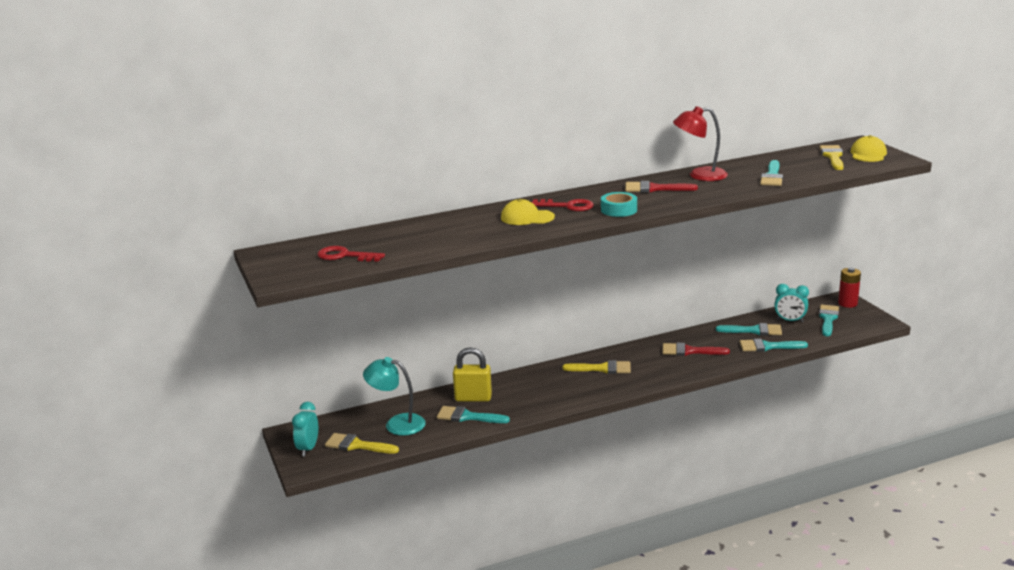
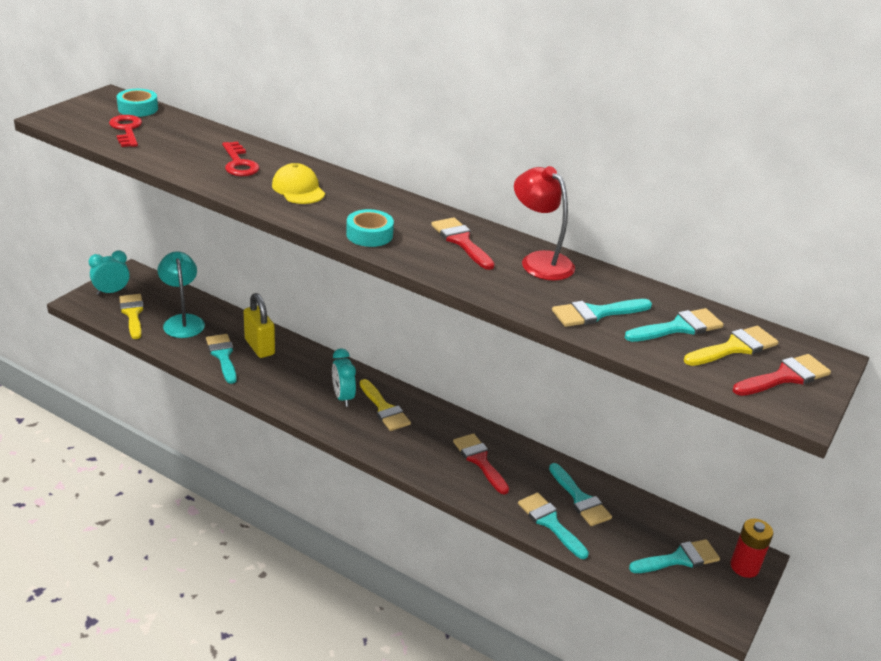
camera: 50 degrees right, 10 degrees up
red key [532,199,594,211] -> red key moved to [222,142,259,176]
turquoise clock [774,284,809,322] -> turquoise clock moved to [332,348,356,407]
yellow cap [850,135,887,162] -> red brush [733,354,831,396]
none -> turquoise tape [117,89,158,117]
none -> turquoise brush [625,308,724,342]

